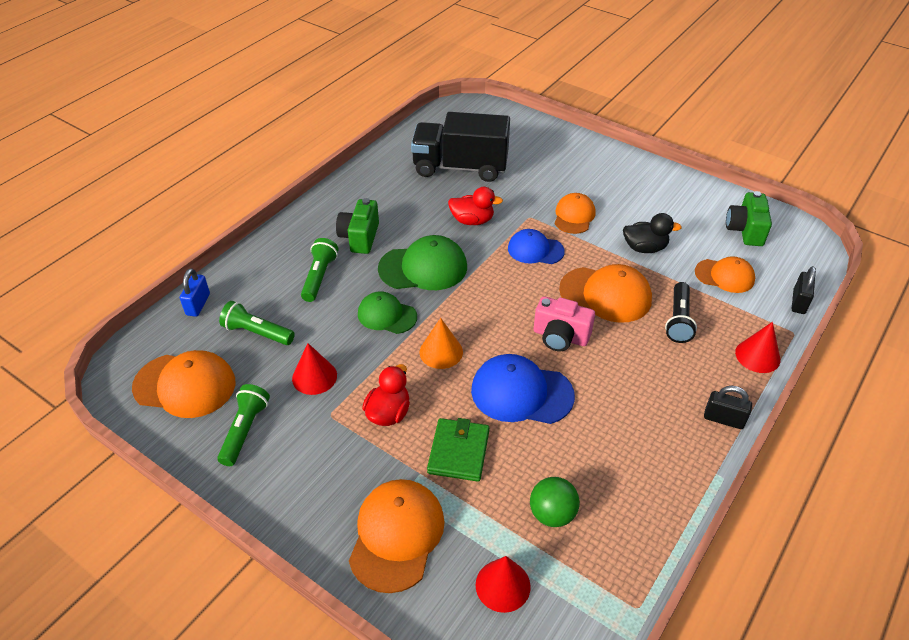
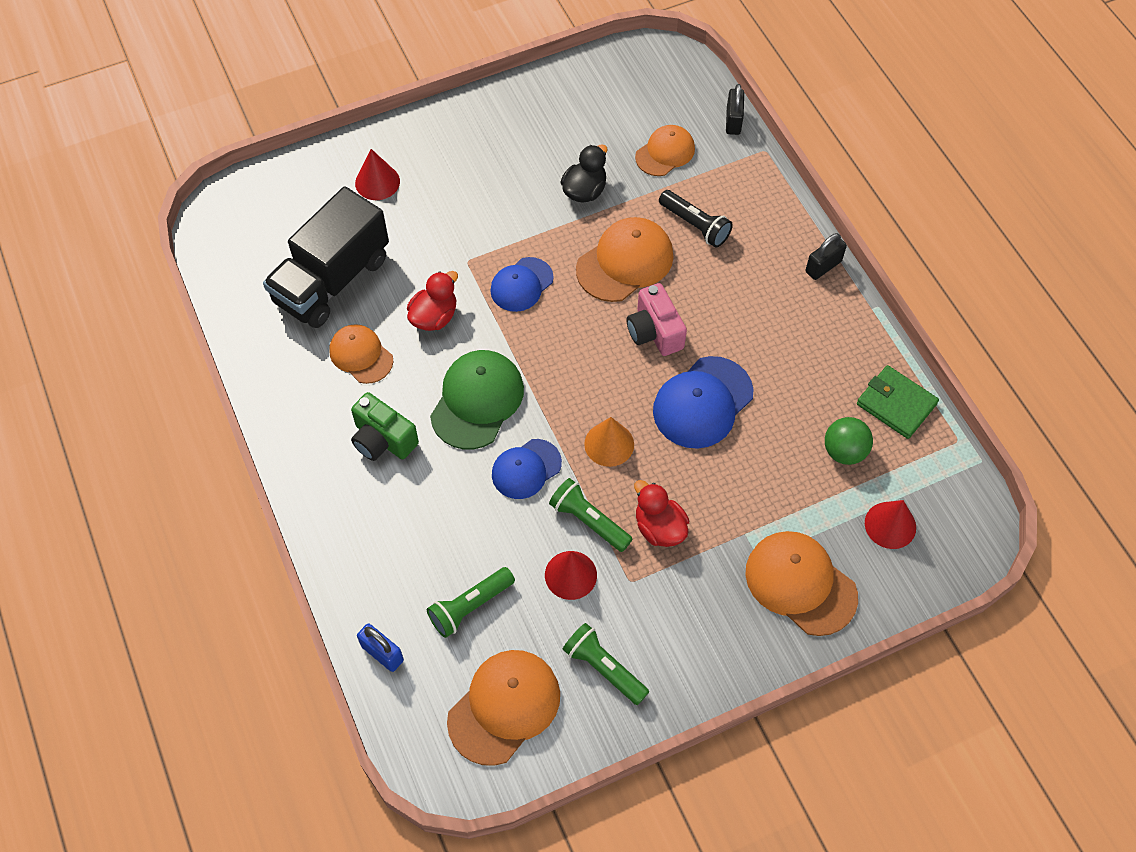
camera: 60 degrees left, 15 degrees up
green flashlight [301,238,339,302] -> green flashlight moved to [549,478,632,552]
green cap [358,291,417,334] -> blue cap [492,439,562,499]
green wallet [427,418,489,482] -> green wallet moved to [857,365,939,439]
pink camera [534,296,595,351] -> pink camera turned 105 degrees clockwise [627,283,687,356]
orange cap [555,193,595,234] -> orange cap moved to [329,324,393,384]
green camera [726,191,772,246] -> none
red cone [735,322,780,373] -> red cone moved to [355,149,400,200]
black padlock [792,266,816,314] -> black padlock turned 45 degrees clockwise [726,84,744,135]

